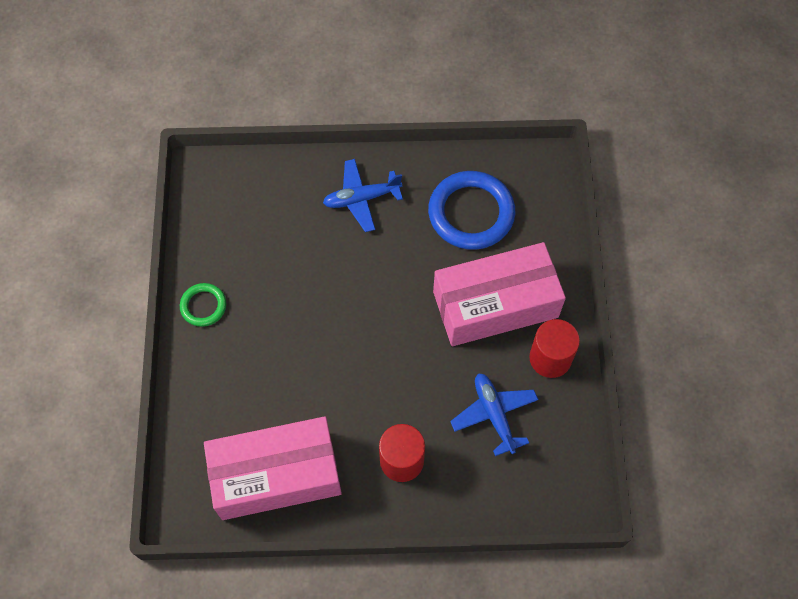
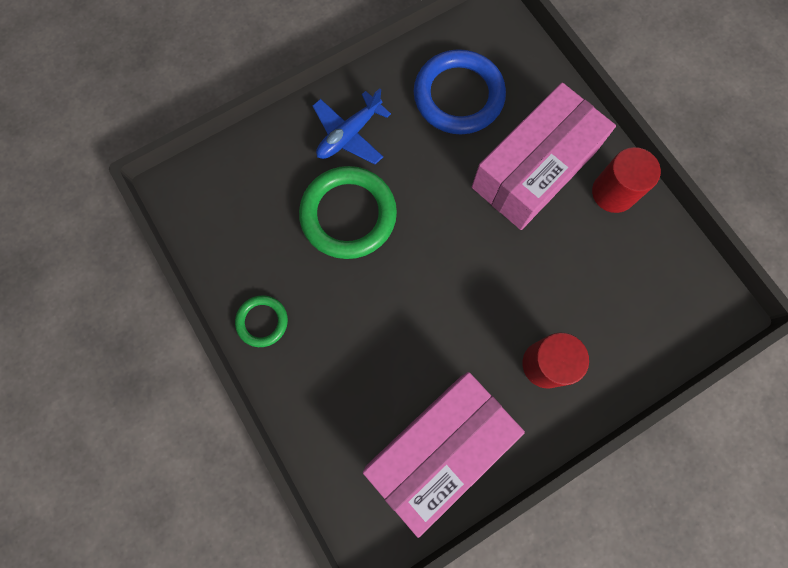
camera: 30 degrees left, 10 degrees up
blue plane [450,373,539,456] -> none
none -> green ring [299,166,397,259]

